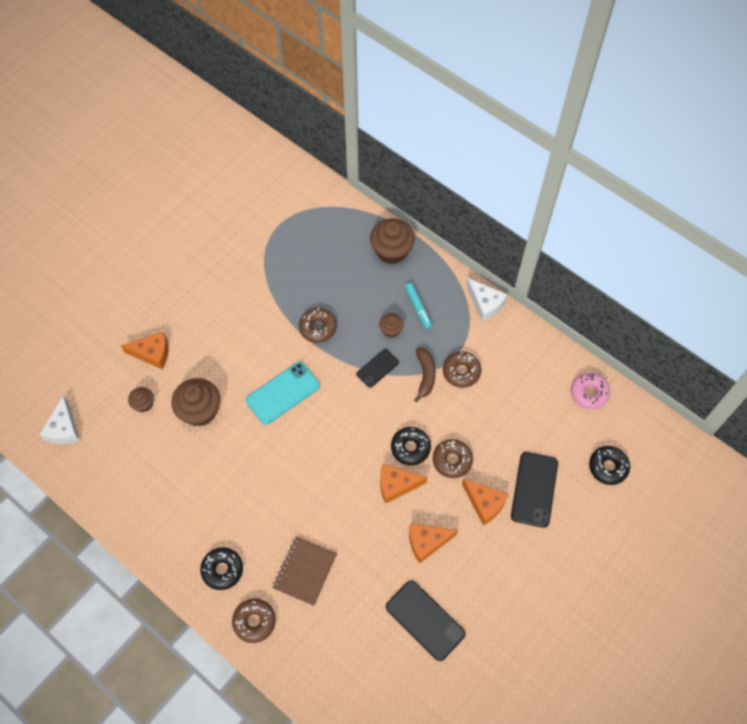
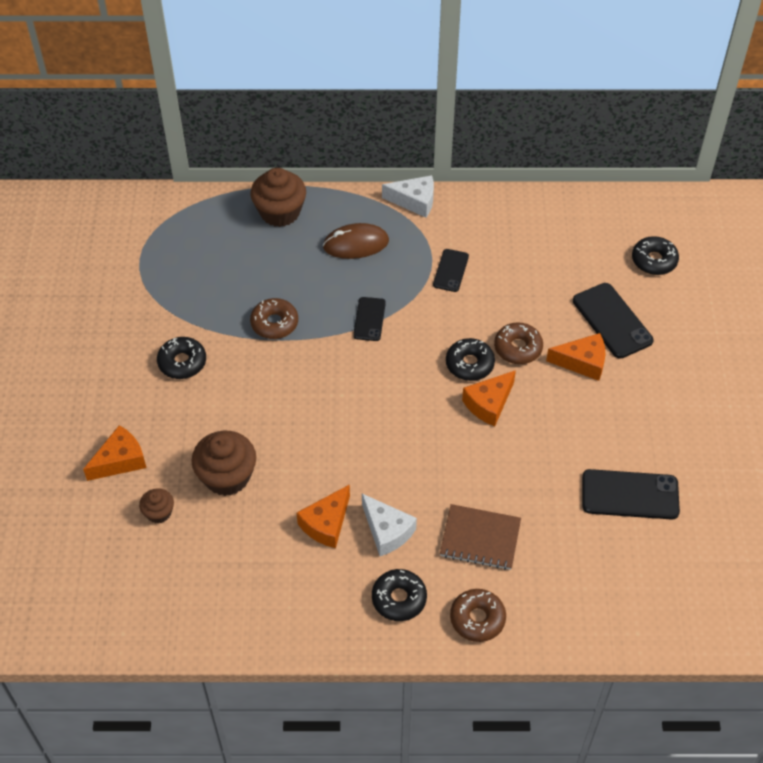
camera: 40 degrees left, 10 degrees down
white cheese [39,396,80,444] -> white cheese moved to [362,494,417,556]
turquoise phone [246,362,320,425] -> none
brown notebook [273,536,337,606] -> brown notebook turned 60 degrees counterclockwise [440,504,521,570]
brown cupcake [379,313,404,338] -> none
turquoise marker [405,283,432,329] -> brown mouse [323,223,389,259]
orange cheese [409,523,458,563] -> orange cheese moved to [297,484,350,548]
brown banana [414,347,436,402] -> none
brown donut [443,352,481,388] -> black phone [433,249,469,292]
pink donut [571,373,610,409] -> none
none -> black donut [157,337,206,379]

